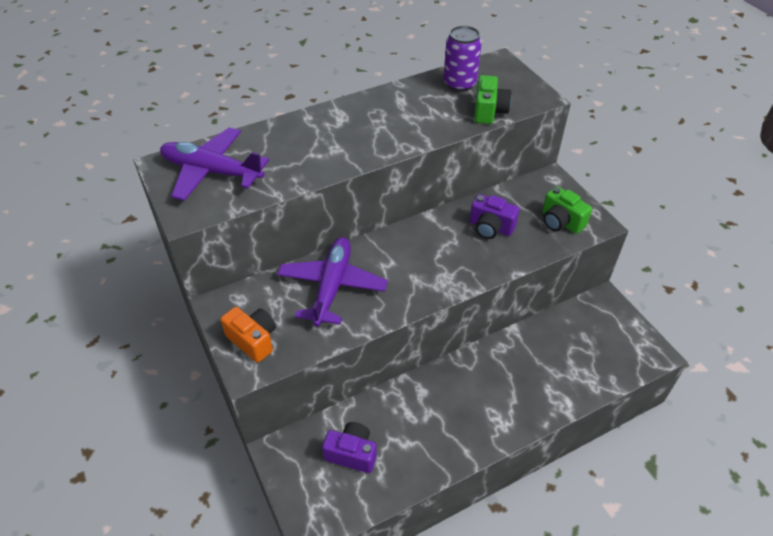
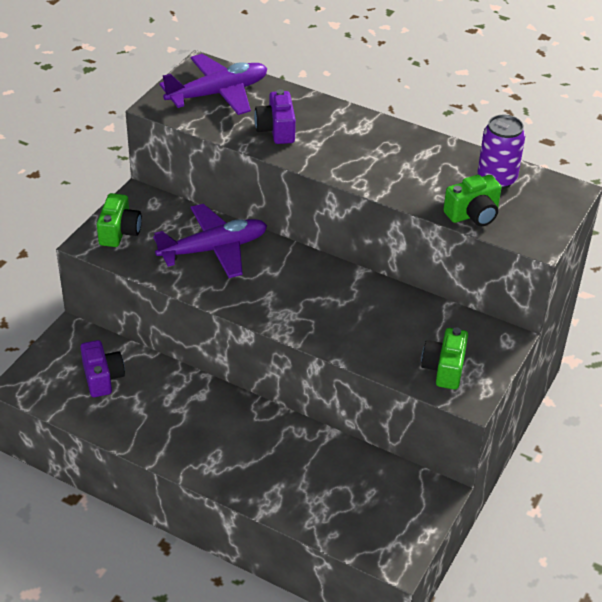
camera: 55 degrees right, 5 degrees down
purple plane [160,127,269,201] -> purple plane turned 75 degrees clockwise [159,54,267,115]
orange camera [220,307,276,363] -> green camera [97,193,142,247]
purple camera [470,194,520,239] -> purple camera moved to [254,89,296,144]

